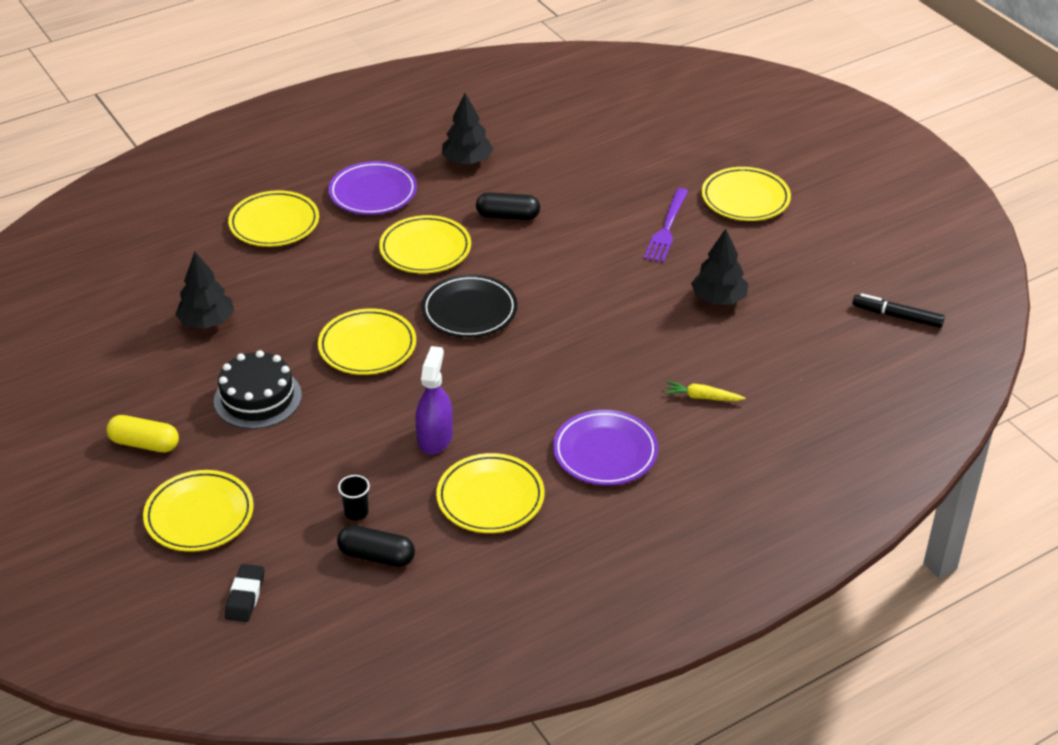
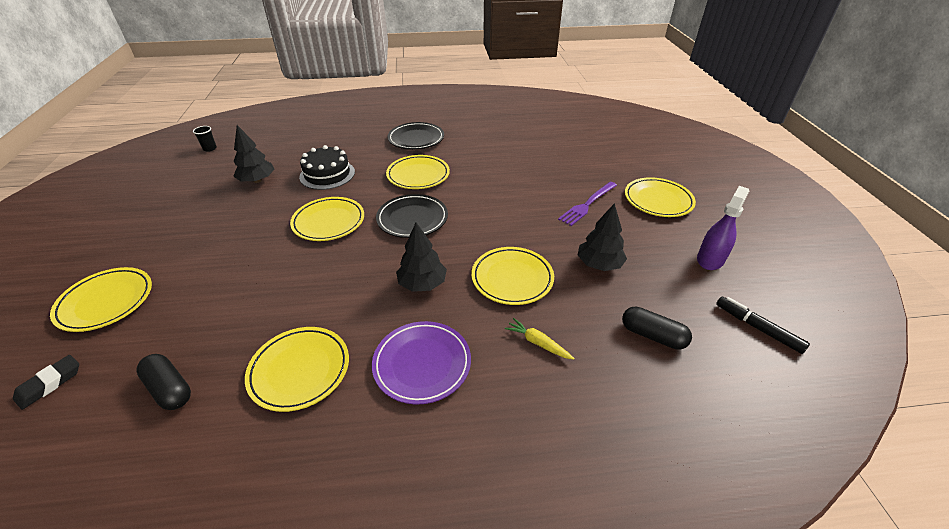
camera: 25 degrees right, 0 degrees up
yellow capsule [107,415,179,452] -> none
black cake [214,350,302,429] -> black cake moved to [299,145,355,190]
yellow plate [228,190,319,247] -> yellow plate moved to [471,247,554,305]
purple plate [328,161,417,215] -> black plate [388,122,444,150]
black cup [338,475,370,521] -> black cup moved to [193,126,217,152]
purple spray bottle [415,346,453,454] -> purple spray bottle moved to [697,186,749,270]
black tree [442,93,493,164] -> black tree moved to [396,223,447,292]
black capsule [476,192,540,220] -> black capsule moved to [622,306,692,350]

